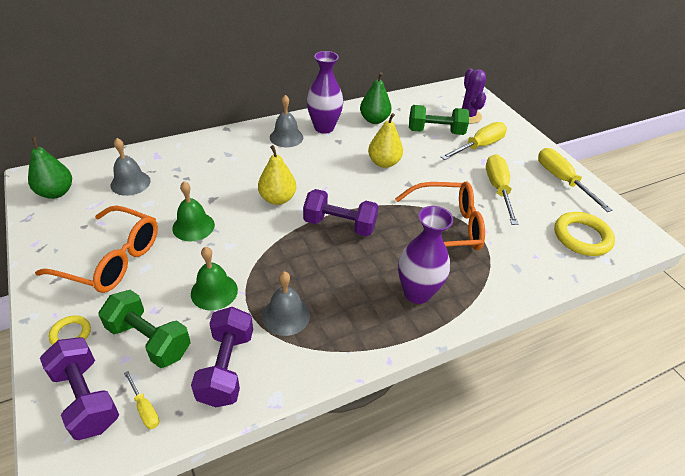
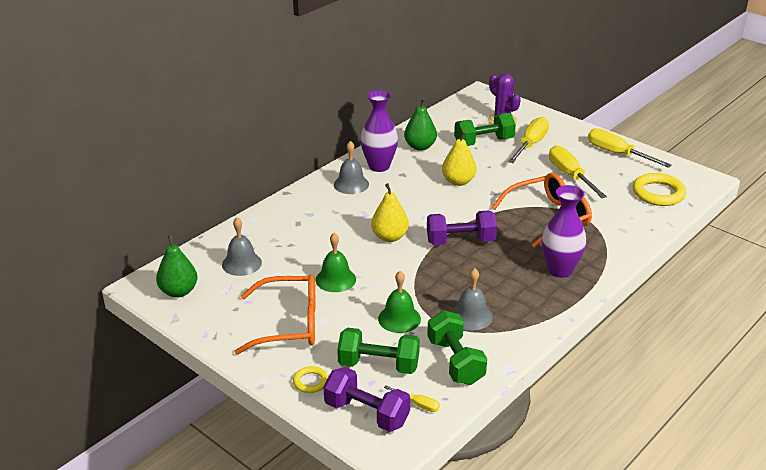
camera: 20 degrees left, 10 degrees down
purple dumbbell [191,307,253,407] -> green dumbbell [427,310,487,385]

